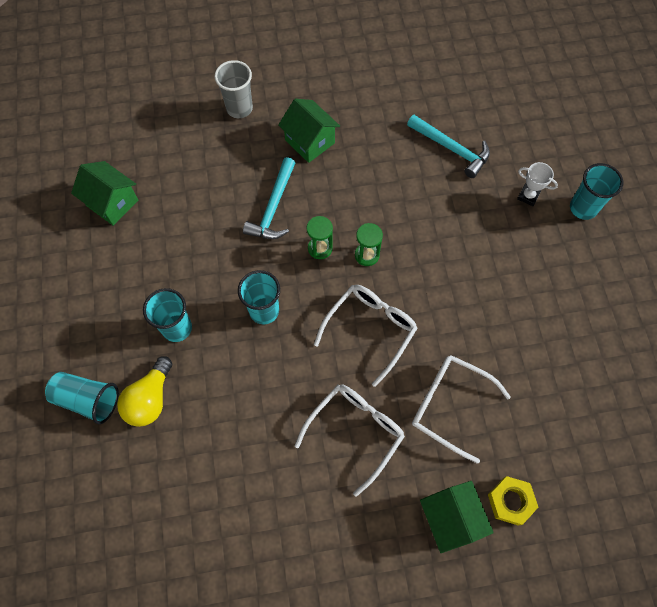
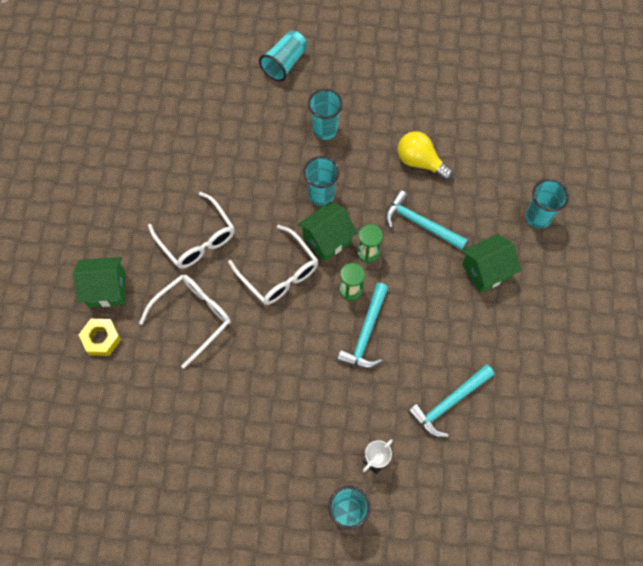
camera: 105 degrees right, 0 degrees up
green house [71,161,138,226] -> green house moved to [298,201,358,262]
yellow light bulb [117,356,172,427] -> yellow light bulb moved to [398,131,453,181]
grey cup [215,60,253,118] -> turquoise cup [525,179,569,229]
none -> turquoise hammer [337,283,388,369]

